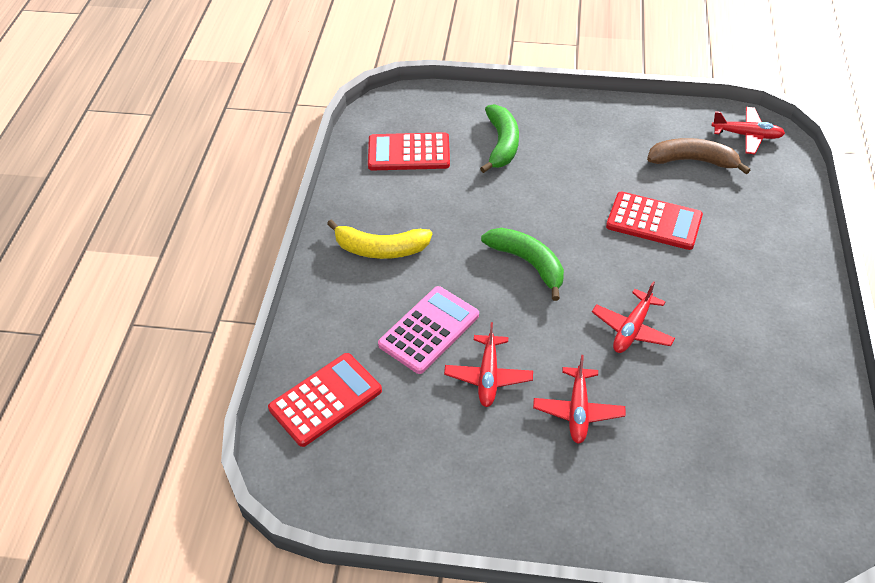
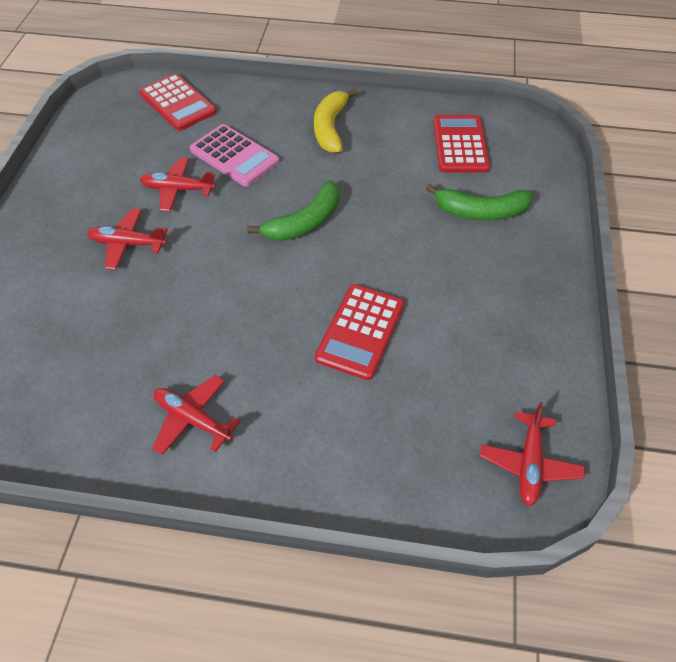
camera: 90 degrees right, 5 degrees up
red plane [592,281,675,353] -> red plane moved to [152,375,240,455]
brown banana [647,138,750,174] -> none

